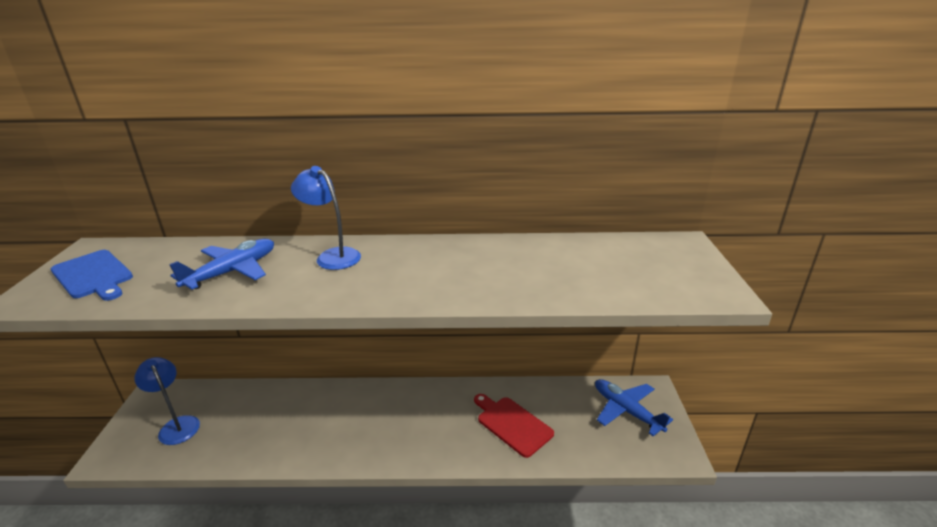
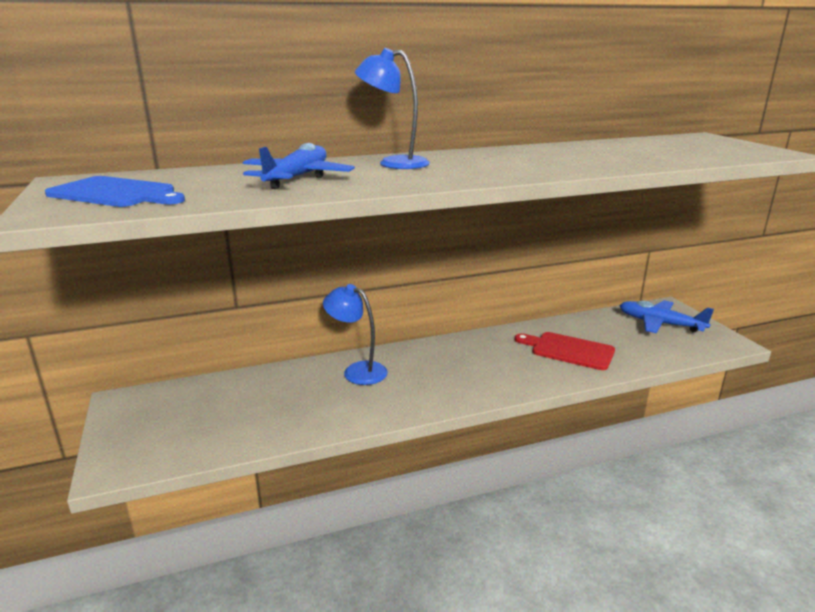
camera: 20 degrees left, 5 degrees down
blue lamp [134,357,200,445] -> blue lamp moved to [323,284,388,385]

